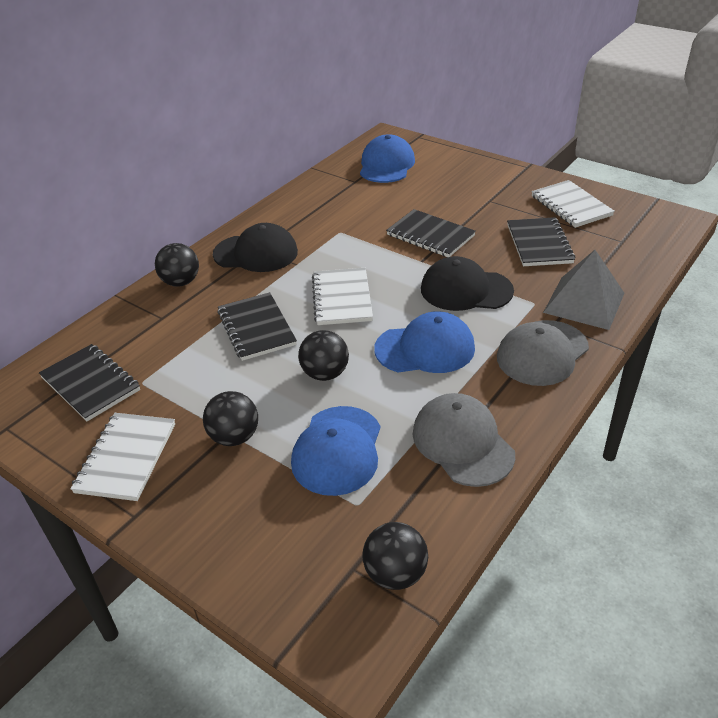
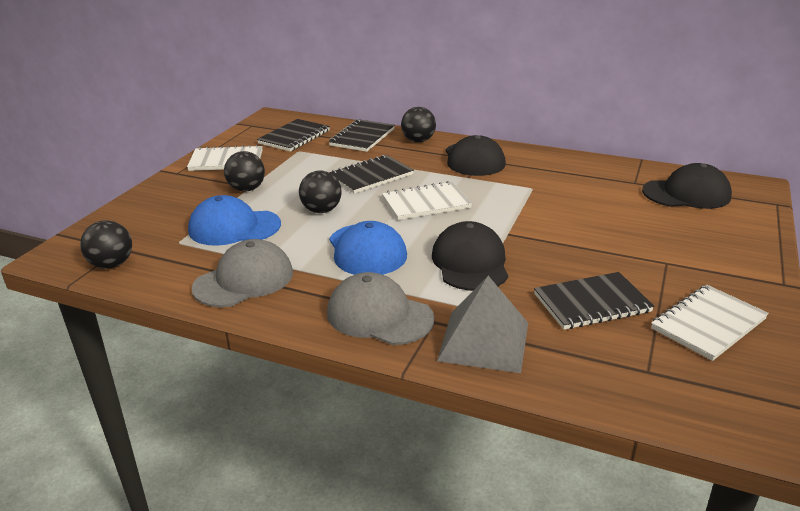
camera: 75 degrees right, 10 degrees down
blue cap [360,134,415,183] -> black cap [642,163,732,209]
black notebook [386,209,476,257] -> black notebook moved to [329,119,395,152]

